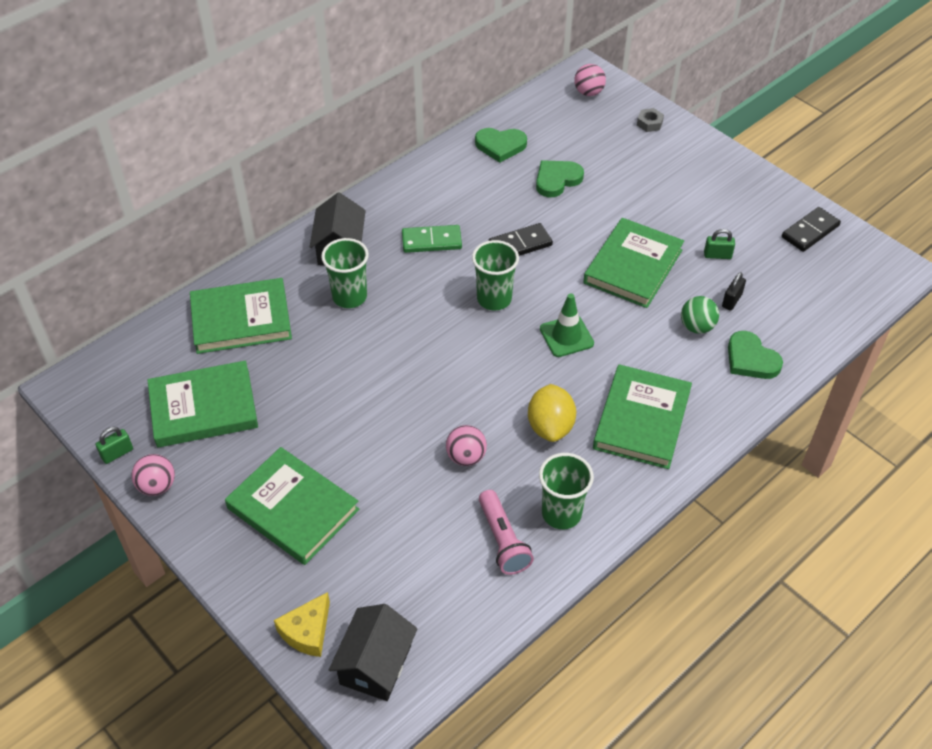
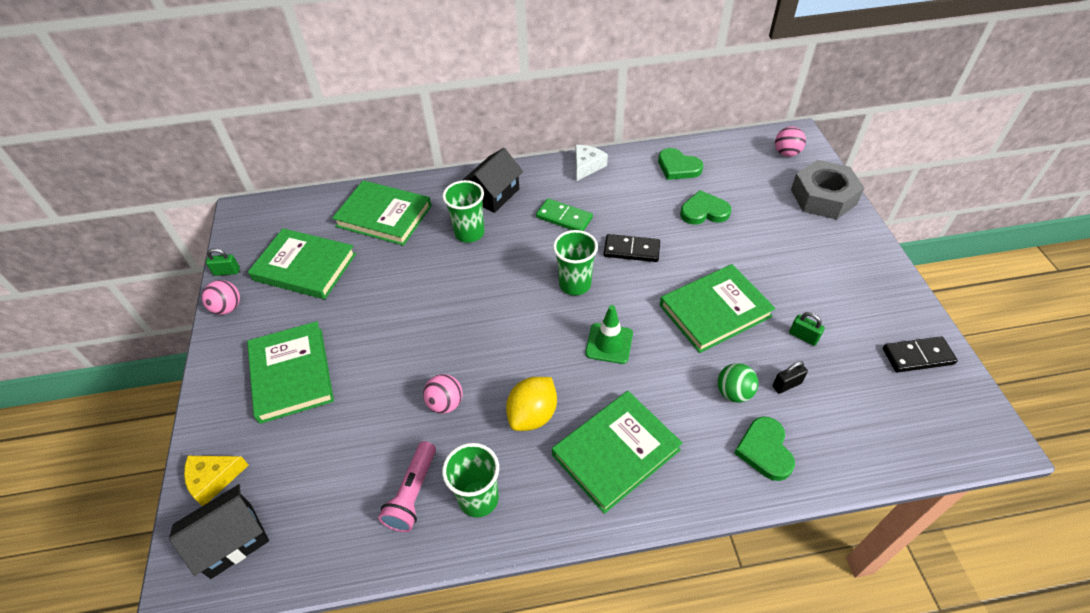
camera: 35 degrees right, 0 degrees up
grey nut [637,108,664,132] -> grey nut [791,160,864,220], size x2.45
none -> white cheese [575,145,608,181]

